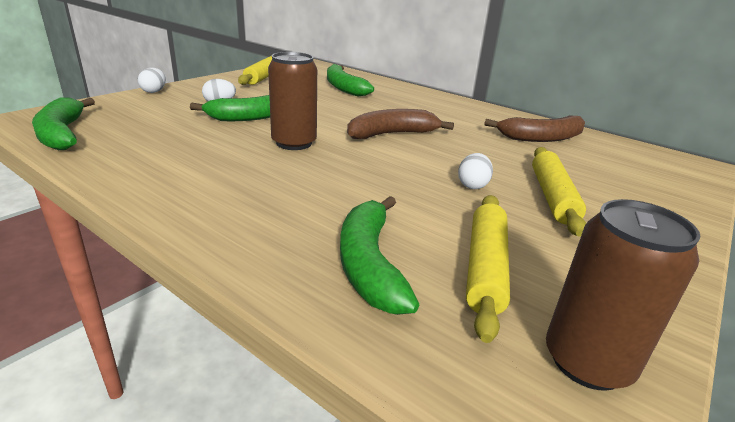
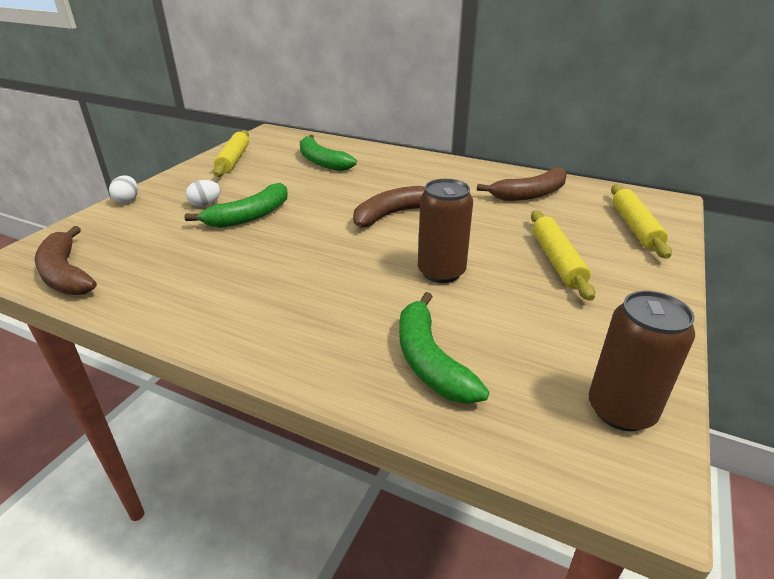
camera: 10 degrees left, 5 degrees up
green banana [32,97,95,150] -> brown banana [35,226,97,295]
brown can [268,52,317,150] -> brown can moved to [418,179,473,283]
white egg [458,153,493,189] -> none
yellow rolling pin [466,195,510,343] -> yellow rolling pin moved to [611,184,672,259]

